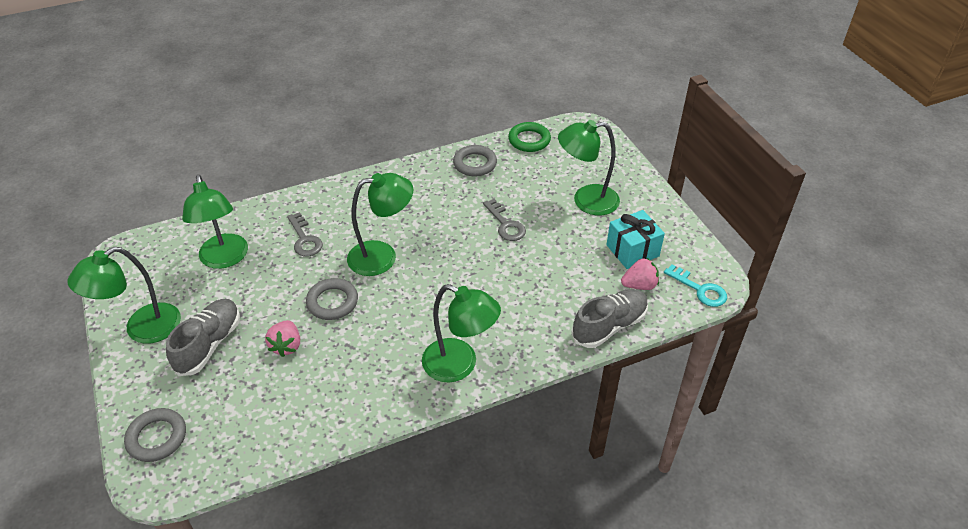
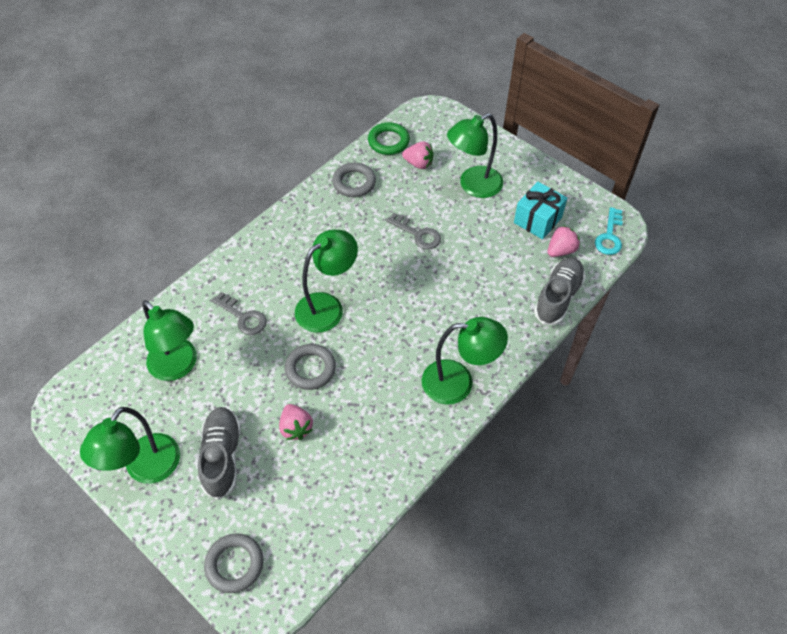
camera: 25 degrees left, 10 degrees up
turquoise key [664,264,727,307] -> turquoise key turned 90 degrees clockwise [595,207,623,255]
none -> pink strawberry [402,142,434,169]

